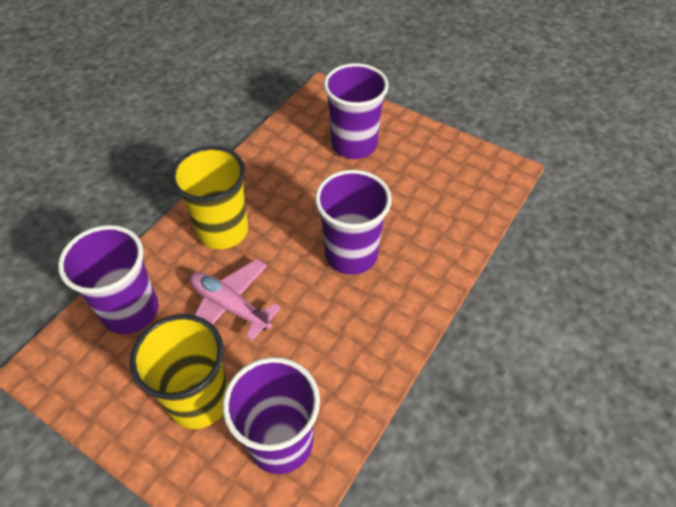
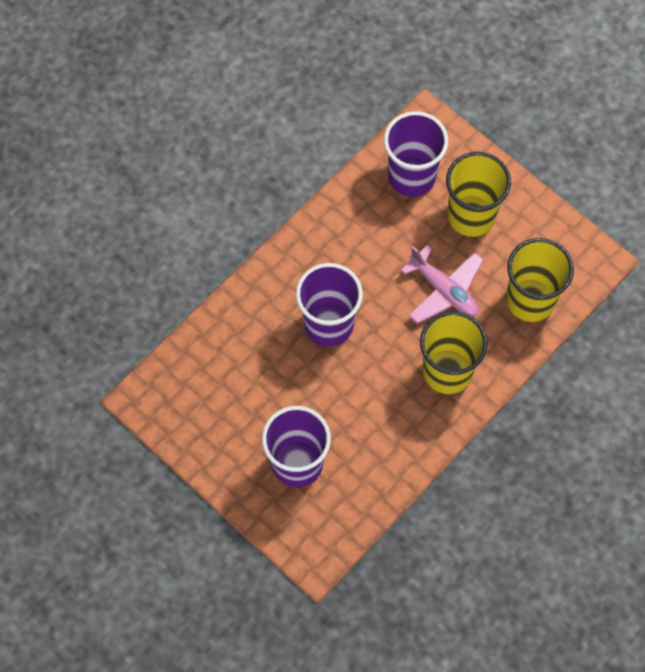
camera: 170 degrees left, 15 degrees up
purple cup [58,225,159,334] -> yellow cup [506,238,574,322]

